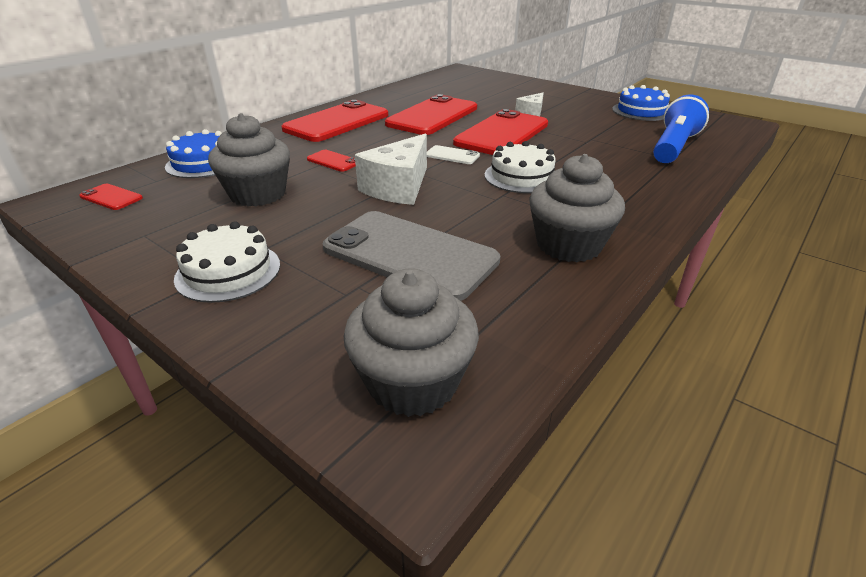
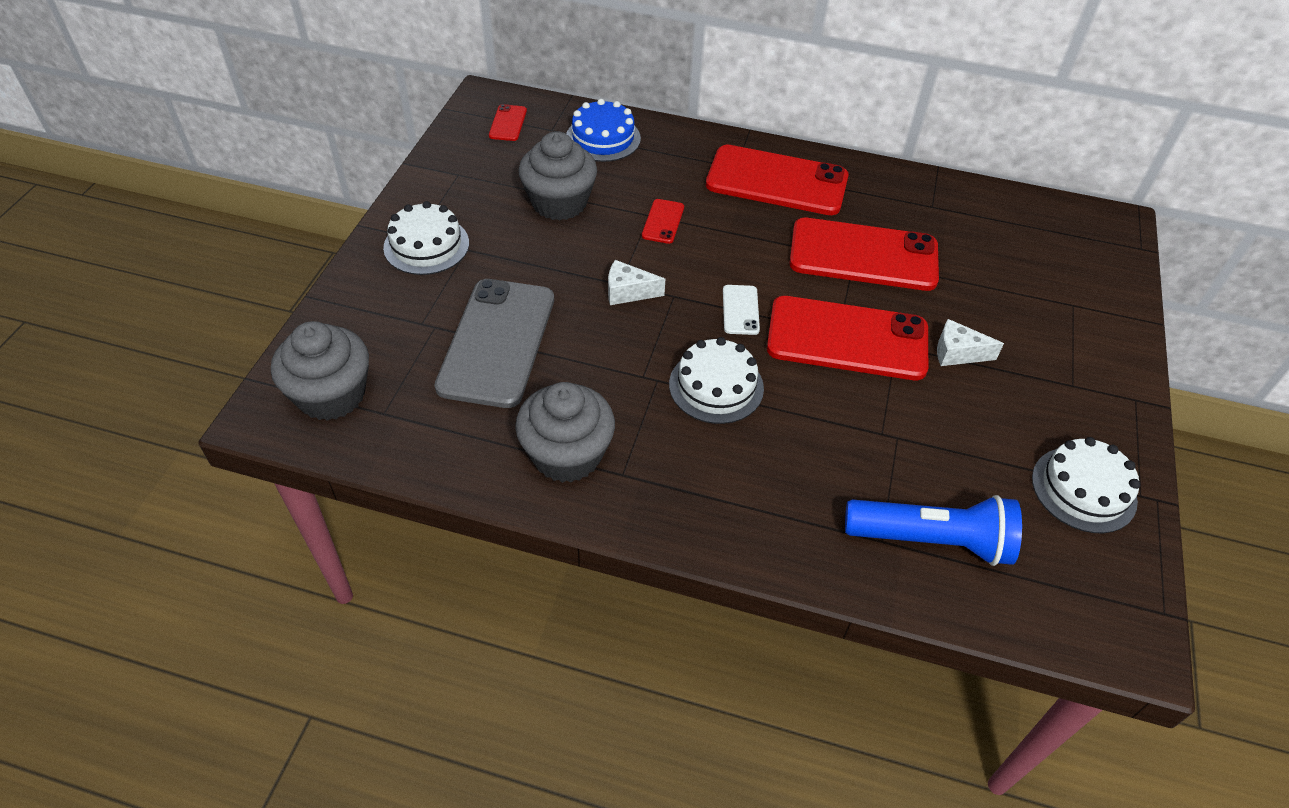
camera: 65 degrees right, 15 degrees up
white cheese [355,133,427,205] -> white cheese [608,260,665,305], size x0.56
blue cake [612,85,670,121] -> white cake [1032,437,1140,533]

